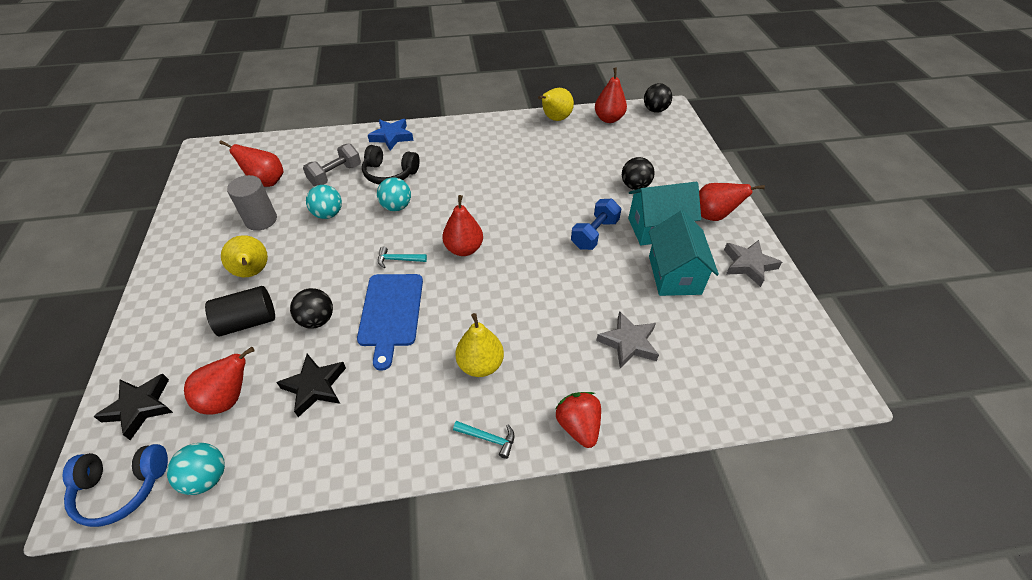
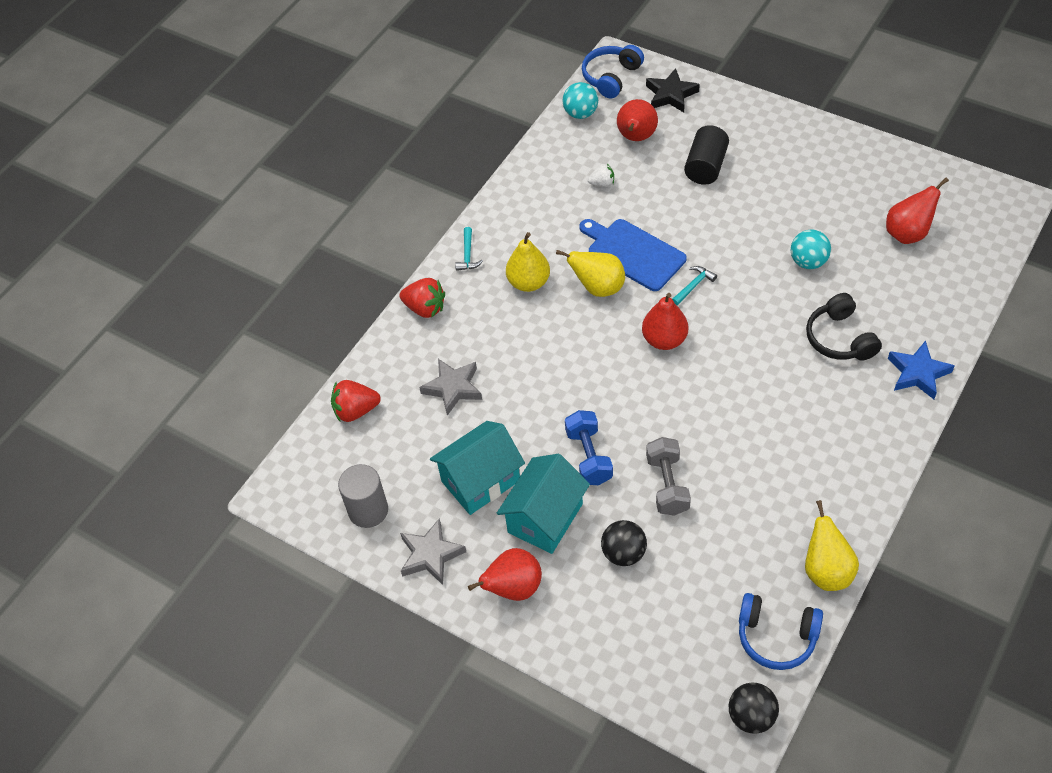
camera: 135 degrees right, 5 degrees up
yellow pear [221,235,268,277] -> yellow pear moved to [556,250,625,297]
grey cylinder [227,175,277,231] -> grey cylinder moved to [338,464,388,528]
black star [276,354,346,417] -> white strawberry [588,164,614,187]
black ball [290,288,333,329] -> none
grey dumbbell [303,144,361,186] -> grey dumbbell moved to [646,437,691,516]
black headphones [362,145,420,185] -> black headphones turned 75 degrees counterclockwise [806,293,882,361]
turquoise ball [377,177,411,211] -> none
turquoise hammer [453,421,514,459] -> turquoise hammer turned 60 degrees counterclockwise [455,227,483,271]
red pear [595,68,627,123] -> blue headphones [739,593,823,670]
turquoise house [649,211,719,296] -> turquoise house turned 75 degrees counterclockwise [430,421,525,515]
none -> red strawberry [331,380,381,422]

